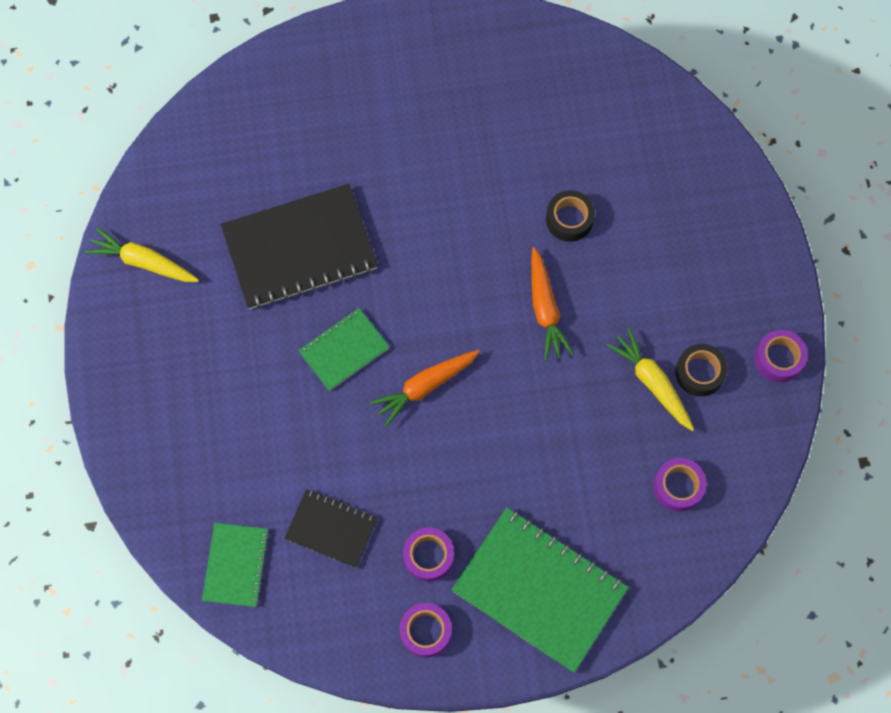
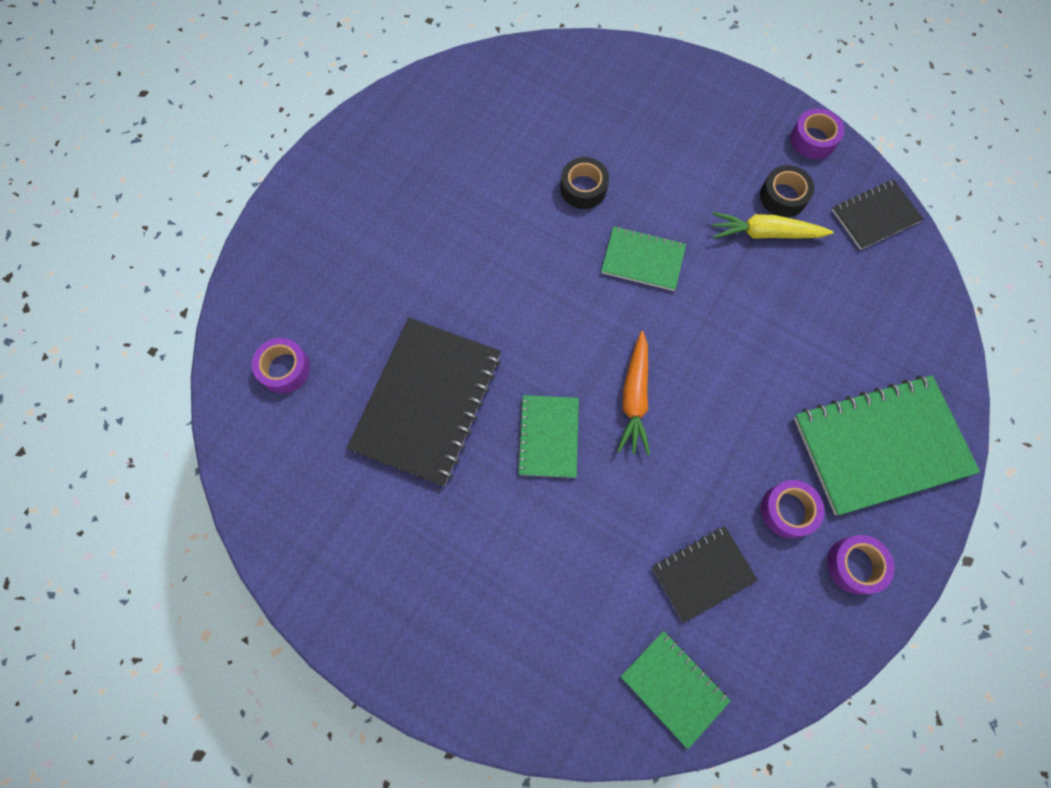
camera: 50 degrees left, 0 degrees up
yellow carrot [85,228,199,282] -> none
orange carrot [531,247,574,361] -> green notebook [601,226,686,291]
purple tape [653,458,707,511] -> purple tape moved to [252,338,310,393]
none -> black notebook [832,180,924,250]

